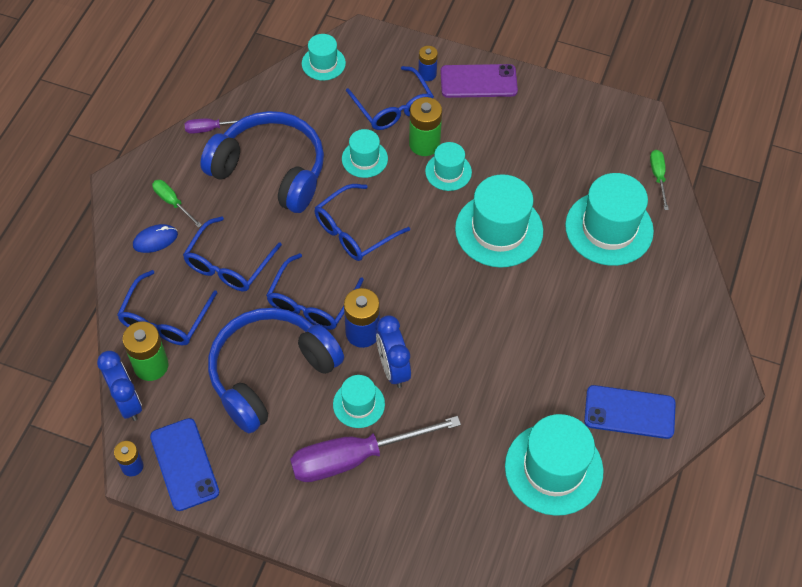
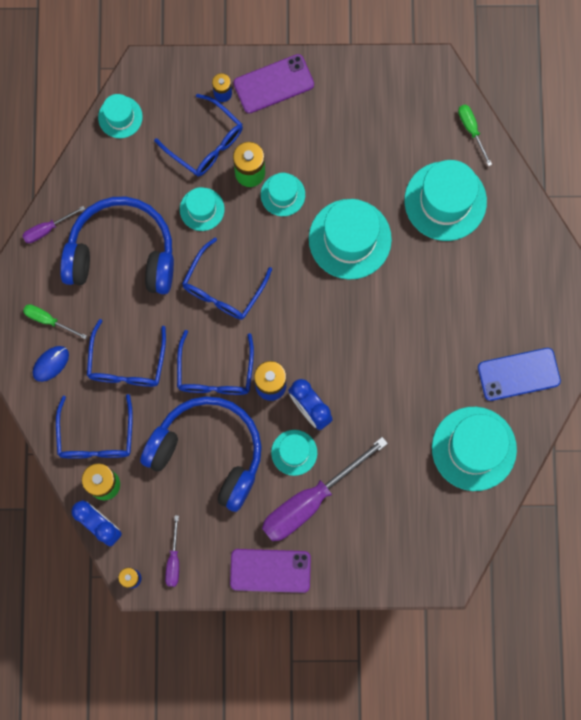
camera: 20 degrees left, 20 degrees up
blue phone [150,418,219,511] -> purple screwdriver [165,515,179,587]
blue headphones [208,308,344,433] -> blue headphones turned 90 degrees clockwise [140,396,262,512]
none -> purple phone [230,549,311,593]

